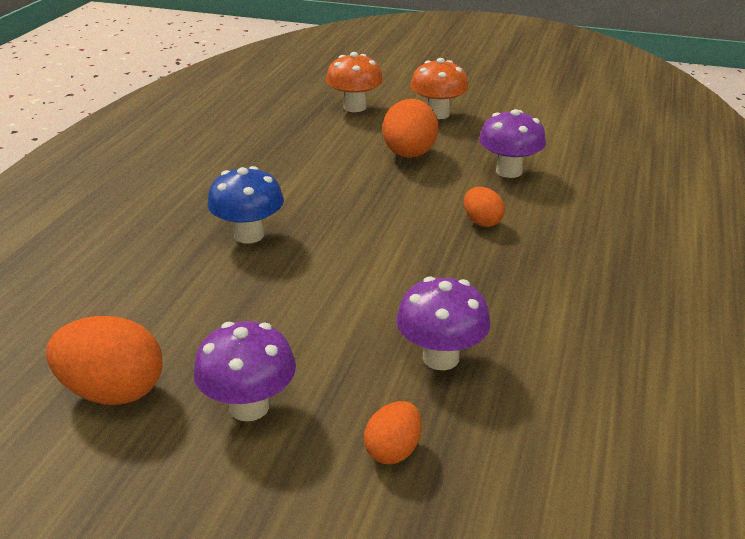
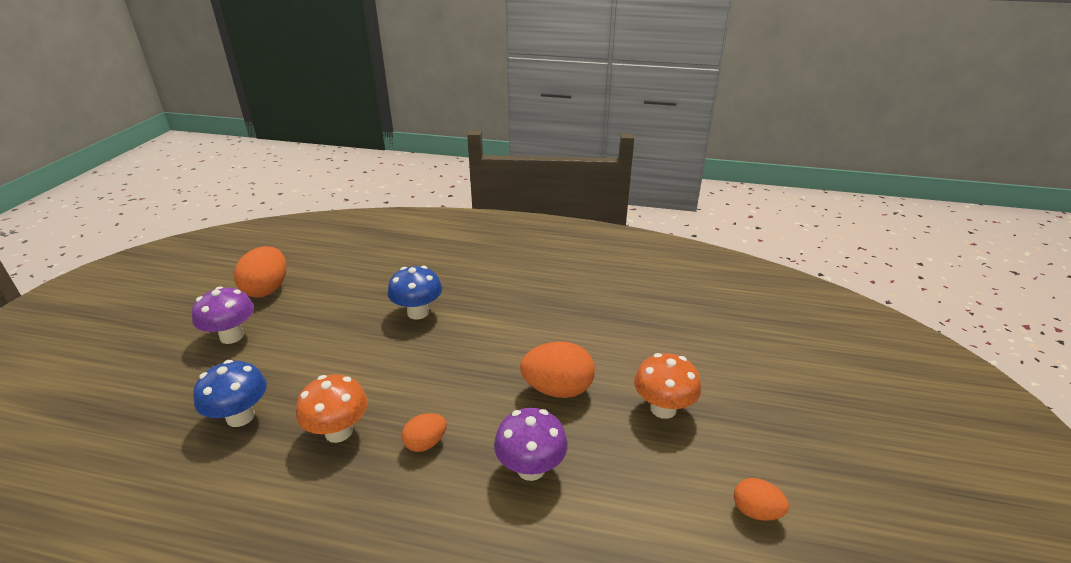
camera: 85 degrees right, 0 degrees up
orange mushroom [326,52,383,112] -> orange mushroom moved to [296,374,368,443]
orange egg [364,401,422,464] -> orange egg moved to [734,478,789,521]
purple mushroom [396,276,491,370] -> blue mushroom [193,360,267,427]

